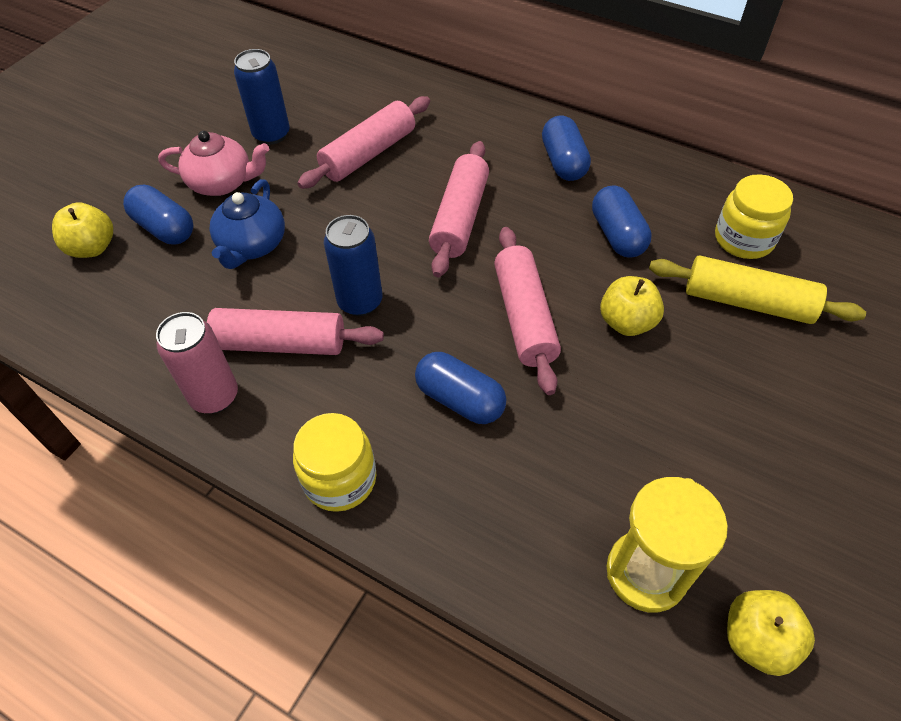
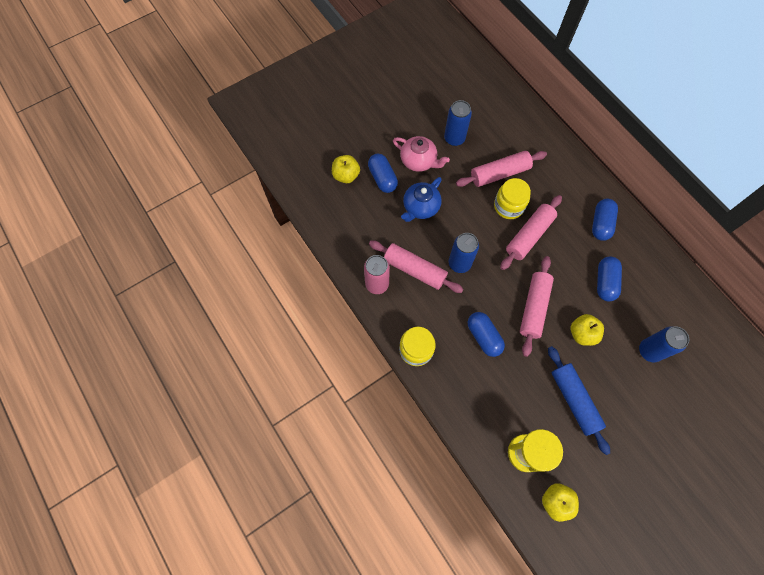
camera: 25 degrees right, 15 degrees up
yellow rolling pin [649,255,866,324] -> blue can [639,326,689,362]
yellow jar [715,174,793,259] -> yellow jar moved to [494,178,531,219]
none -> blue rolling pin [548,346,610,455]

